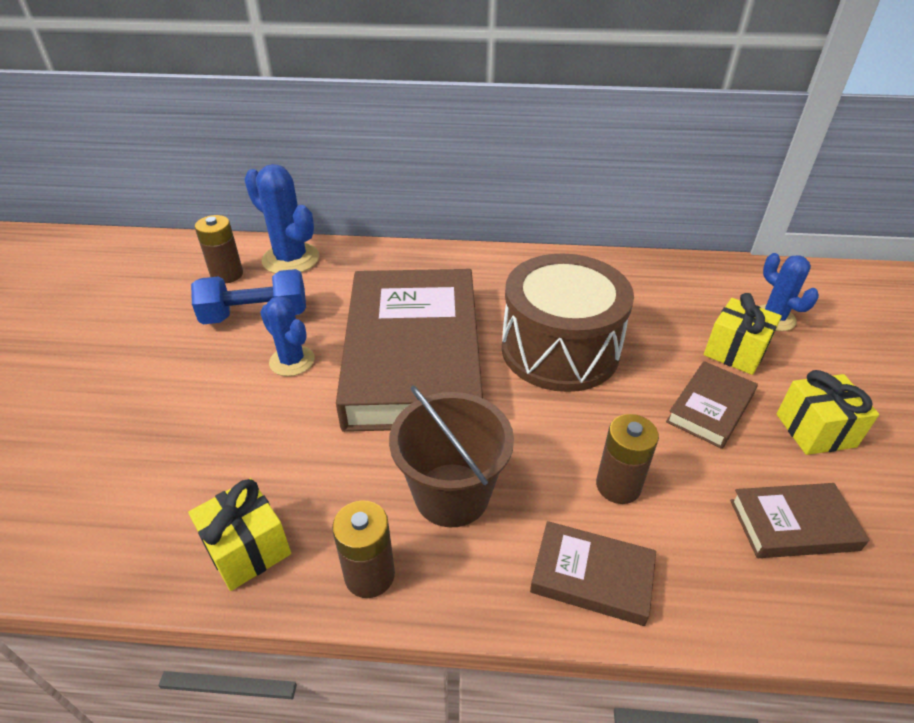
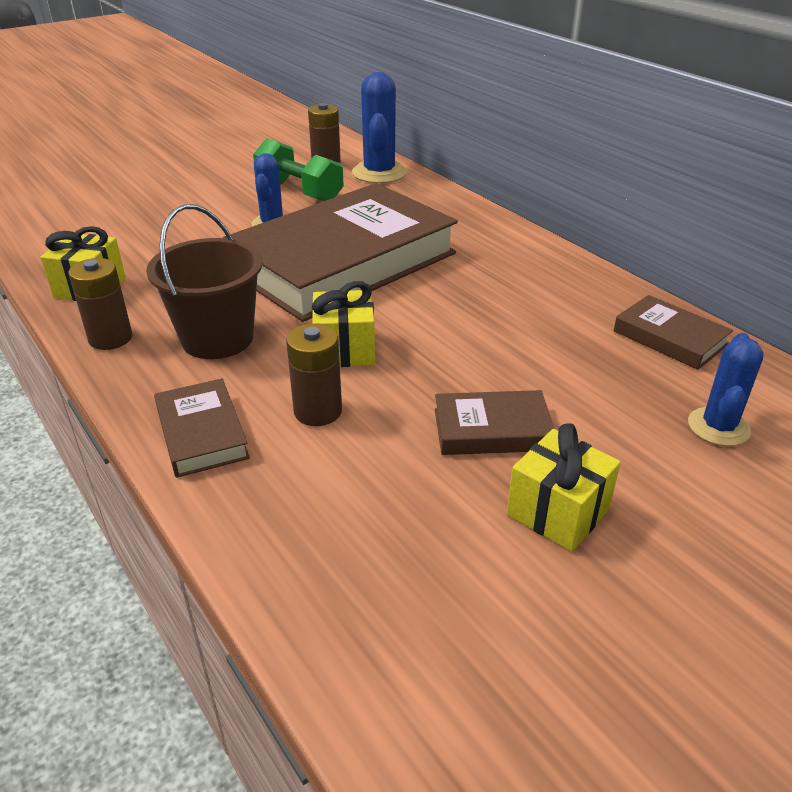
camera: 50 degrees right, 5 degrees down
blue dumbbell [191,269,306,324] -> green dumbbell [253,138,344,201]
brown drum [502,253,634,392] -> none
yellow gift [704,293,782,375] -> yellow gift moved to [312,281,375,367]
brown book [730,483,869,558] -> brown book moved to [614,295,733,370]

